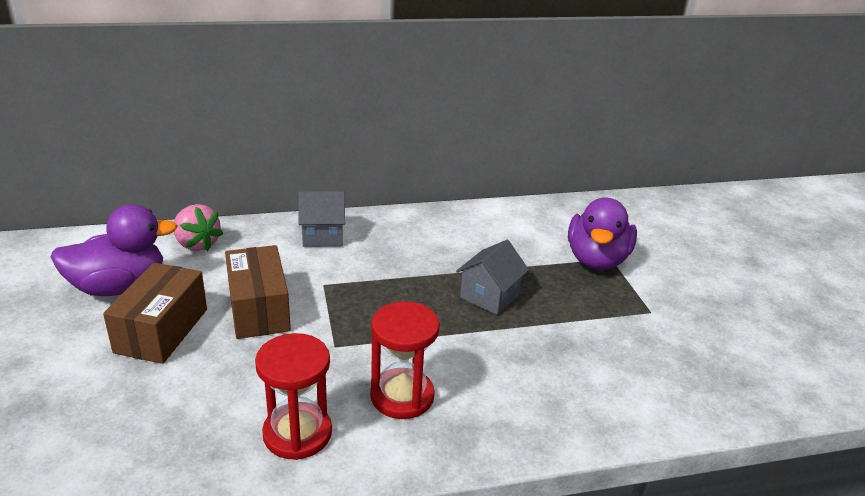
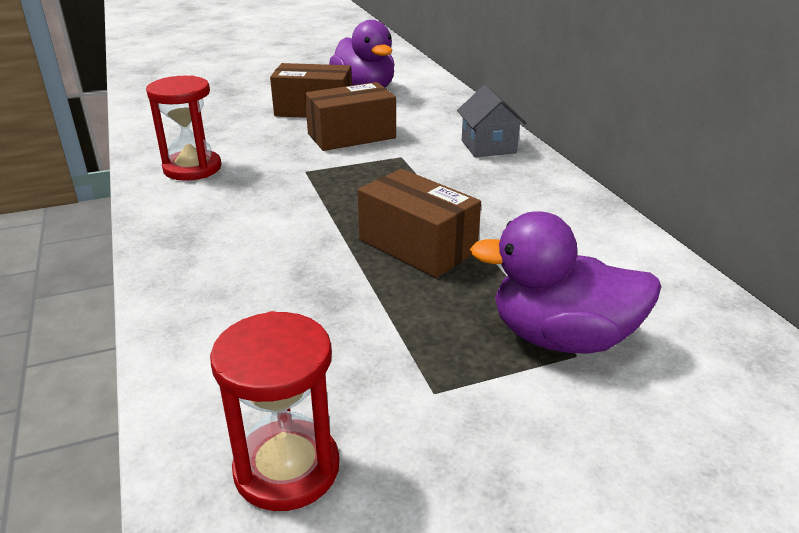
camera: 85 degrees right, 0 degrees up
pink strawberry [174,204,224,251] -> none
red hourglass [370,301,440,419] -> red hourglass moved to [210,311,339,511]
grey house [456,240,529,315] -> brown box [357,169,481,278]

